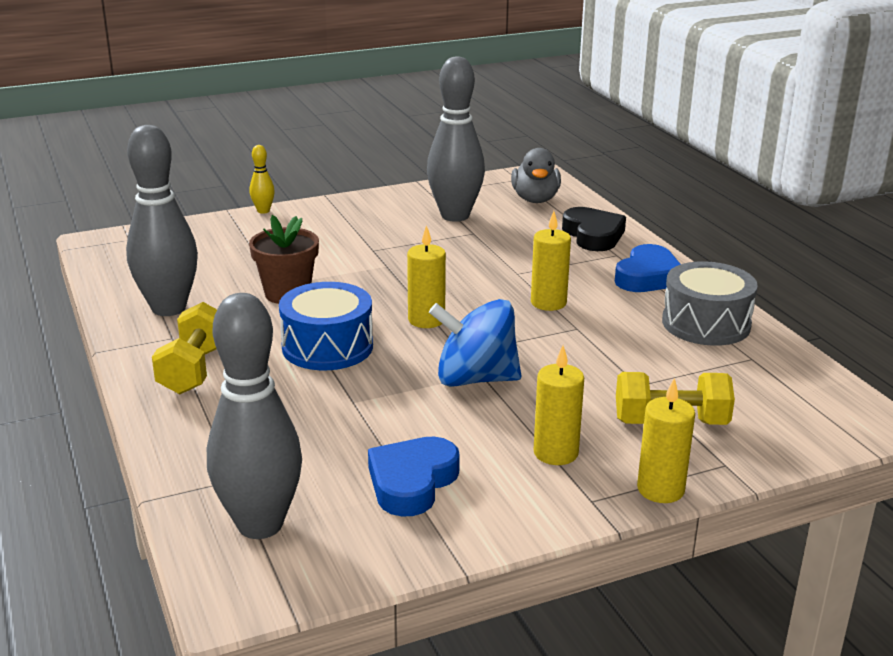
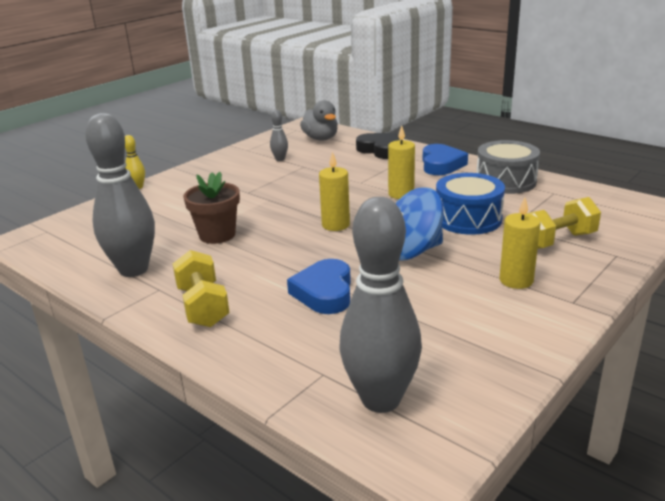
camera: 25 degrees left, 0 degrees up
blue drum [279,282,373,370] -> blue drum moved to [436,173,505,235]
blue heart [368,437,460,517] -> blue heart moved to [287,259,351,314]
grey bowling pin [427,56,485,222] -> grey bowling pin [270,110,288,161], size x0.43
yellow candle [637,378,695,503] -> none

